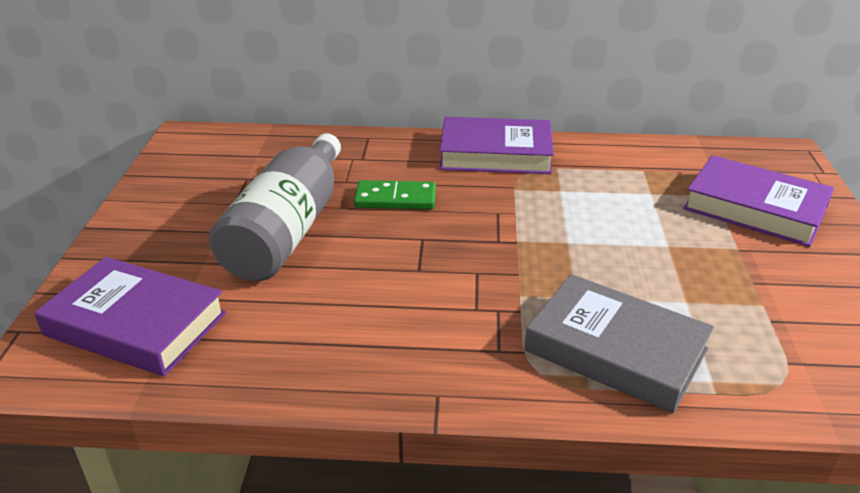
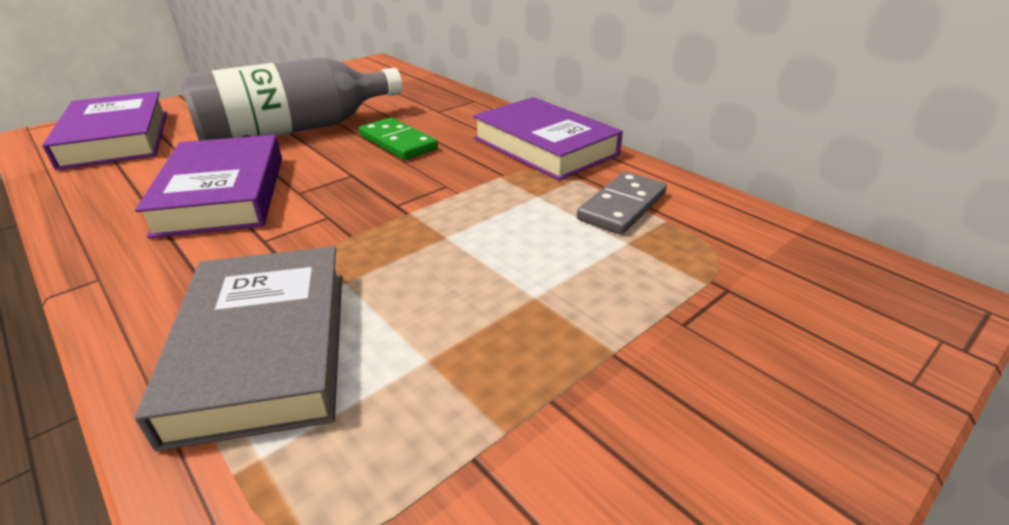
camera: 45 degrees right, 0 degrees up
purple book [683,155,834,247] -> purple book moved to [135,135,282,238]
none -> grey domino [577,172,667,234]

